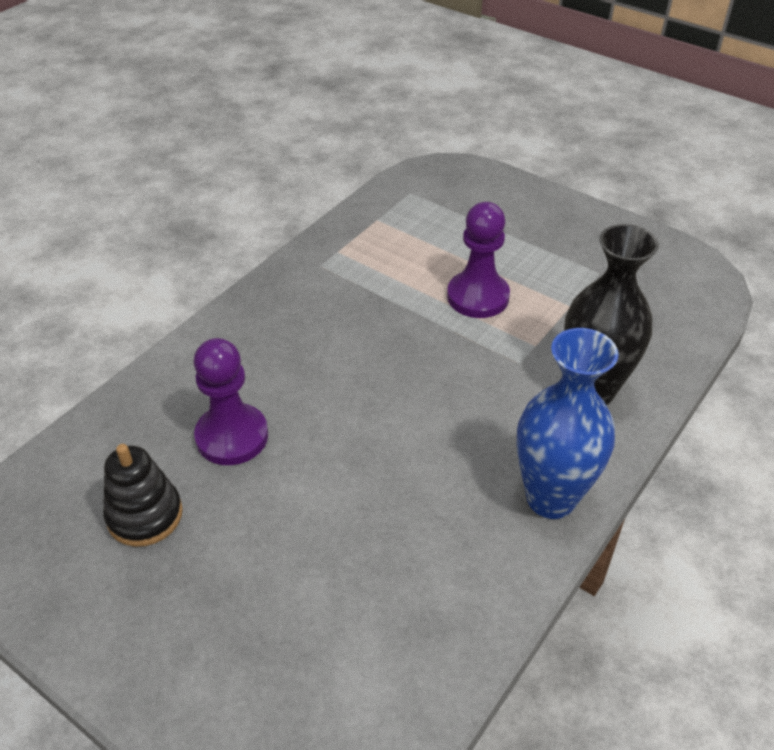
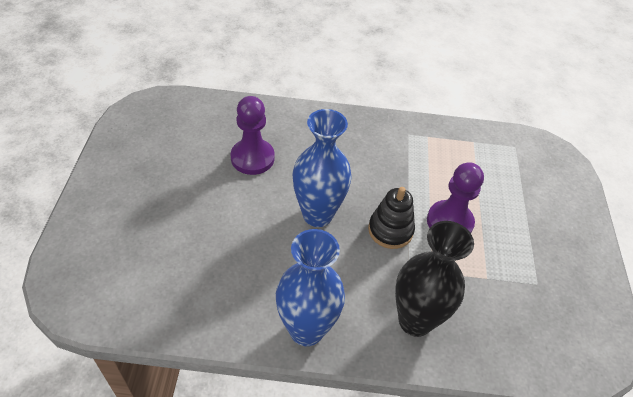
camera: 55 degrees right, 5 degrees up
black stacking toy [103,444,183,547] -> black stacking toy moved to [368,187,415,249]
none -> blue vase [292,109,351,227]

